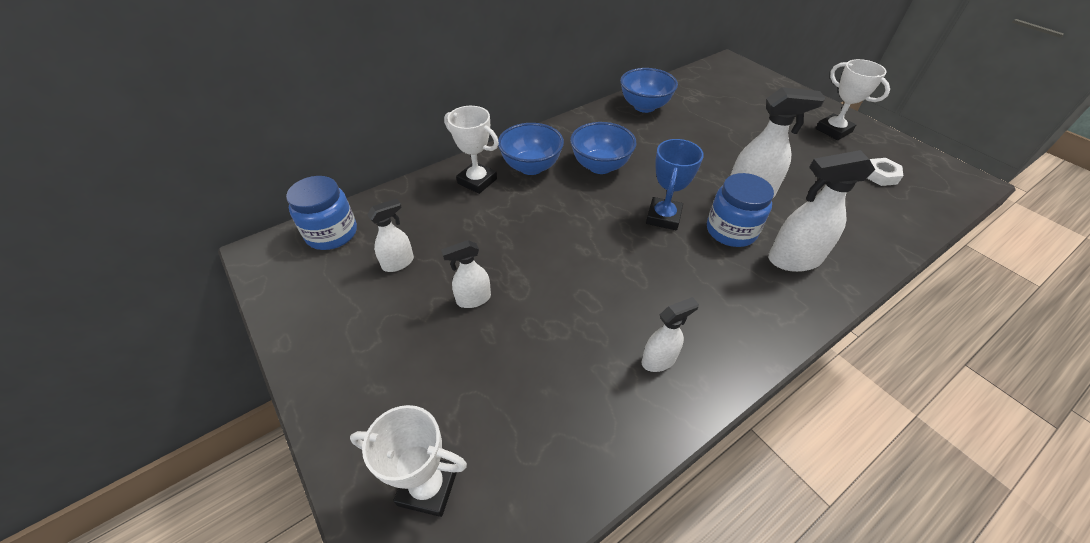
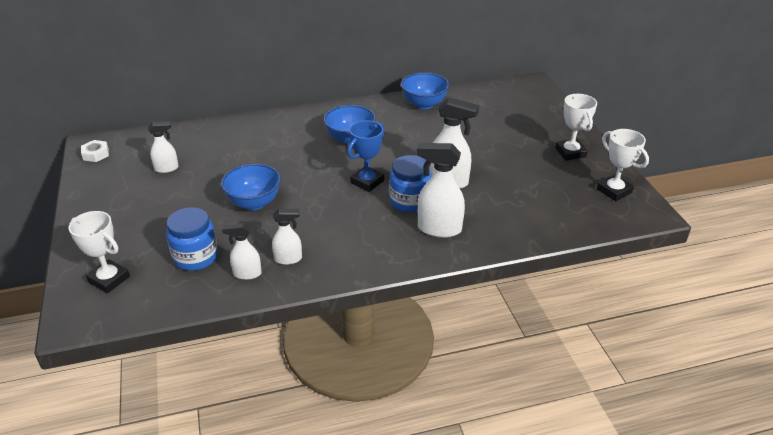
camera: 20 degrees right, 10 degrees down
blue jar [286,176,357,250] -> blue jar moved to [166,207,218,271]
white spray bottle [441,240,491,308] -> white spray bottle moved to [222,223,262,280]
white trophy [444,106,499,194] -> white trophy moved to [597,129,649,201]
blue bowl [498,123,564,175] -> blue bowl moved to [221,163,281,210]
white nut [867,158,903,186] -> white nut moved to [81,140,109,162]

